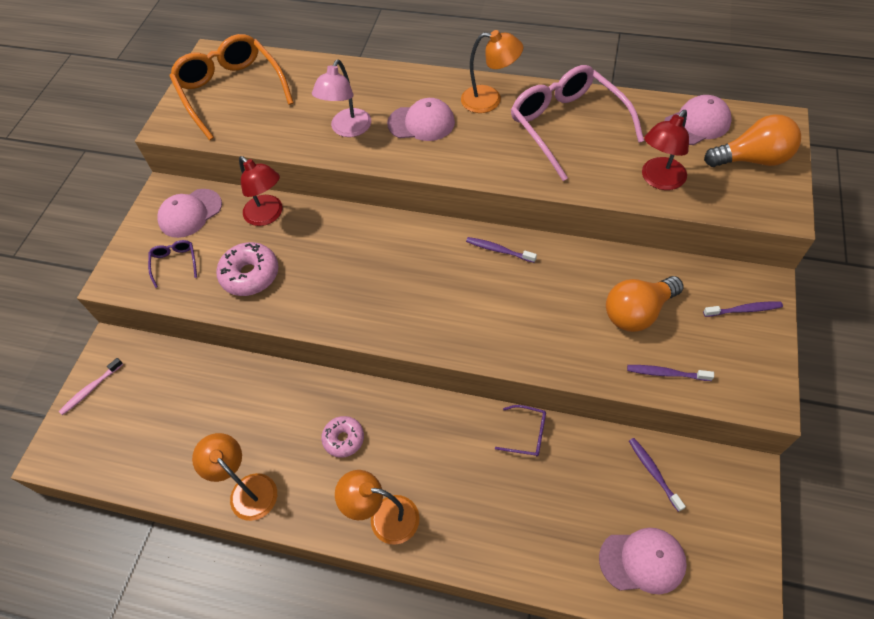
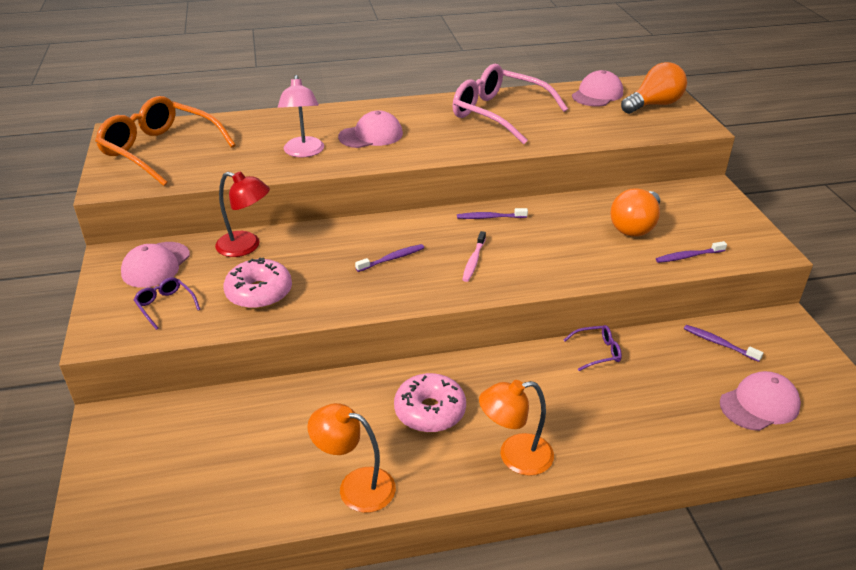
camera: 30 degrees left, 20 degrees down
pink toothbrush [59,358,123,415] -> pink toothbrush moved to [462,231,486,282]
pink donut [321,416,364,458] -> pink donut [394,373,466,433], size x1.54
orange lamp [461,30,523,113] -> none
red lamp [642,110,689,190] -> none
purple toothbrush [703,302,783,317] -> purple toothbrush moved to [355,244,424,272]

